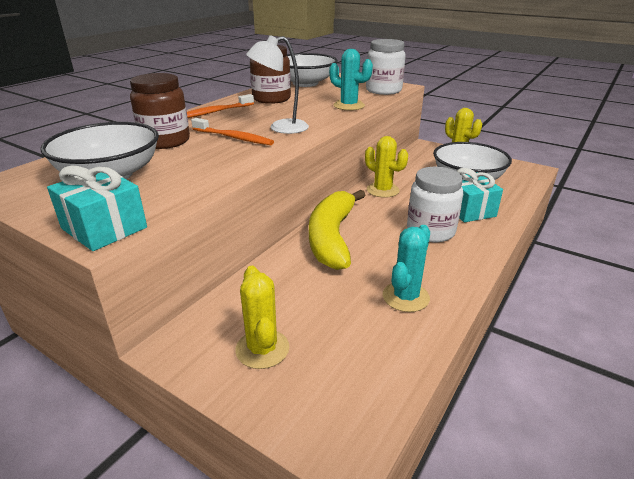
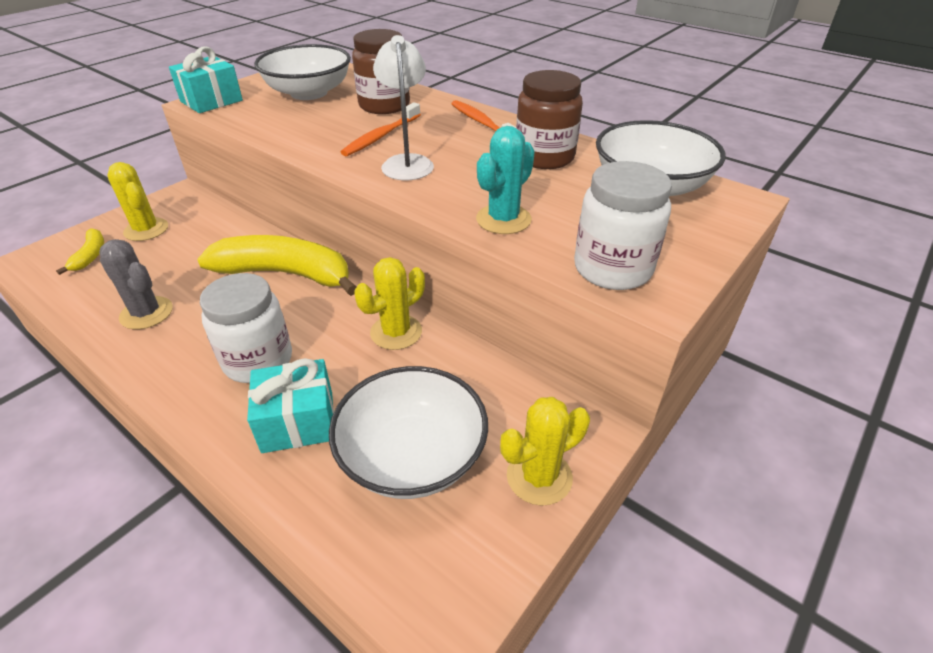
camera: 95 degrees right, 10 degrees up
yellow cactus [235,266,289,369] -> yellow cactus turned 60 degrees clockwise [107,162,168,241]
turquoise cactus [383,225,430,312] -> grey cactus [99,239,173,329]
none -> yellow banana [56,228,104,275]

